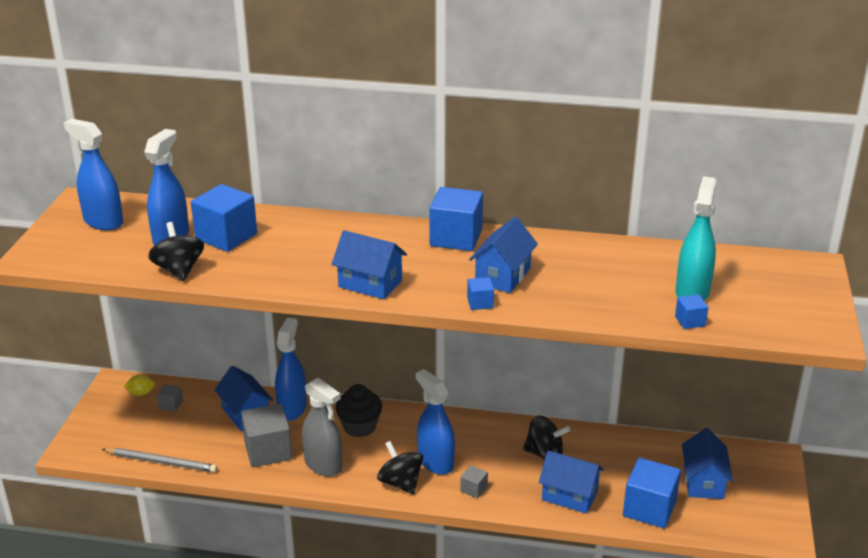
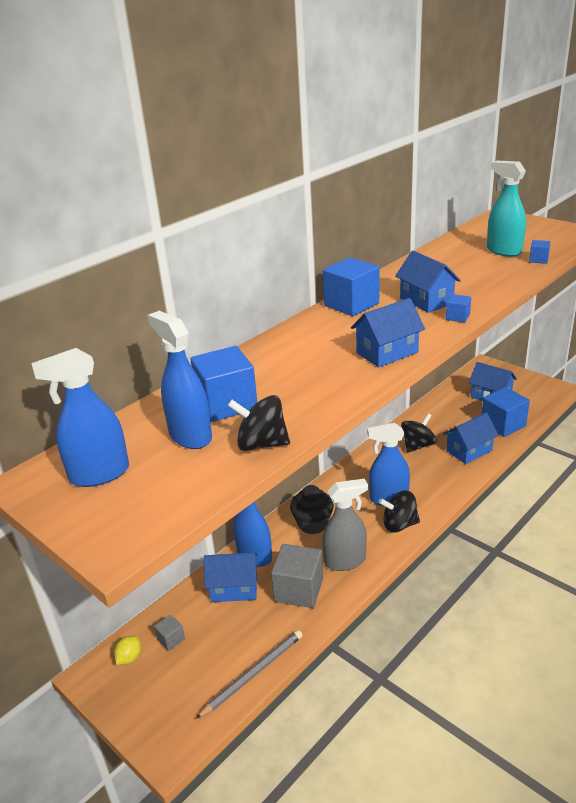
camera: 55 degrees left, 0 degrees up
grey cube [460,465,488,498] -> none

